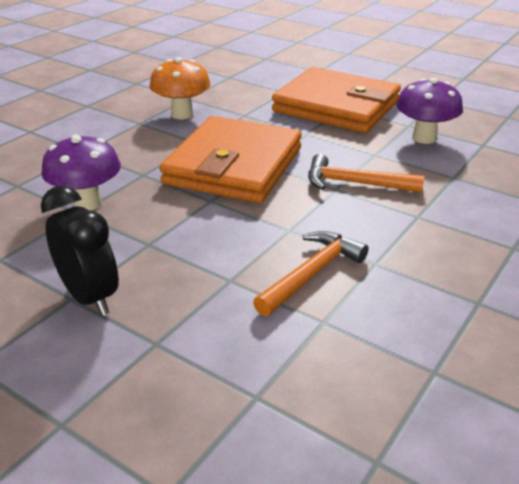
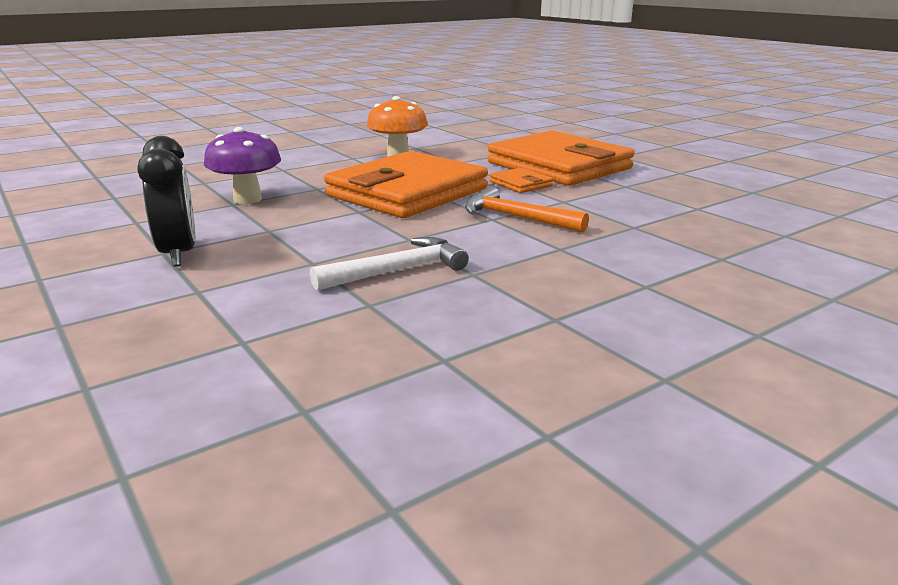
camera: 20 degrees right, 10 degrees down
orange hammer [253,231,369,316] -> white hammer [310,237,469,291]
purple mushroom [396,78,463,144] -> none
none -> orange wallet [490,167,553,193]

